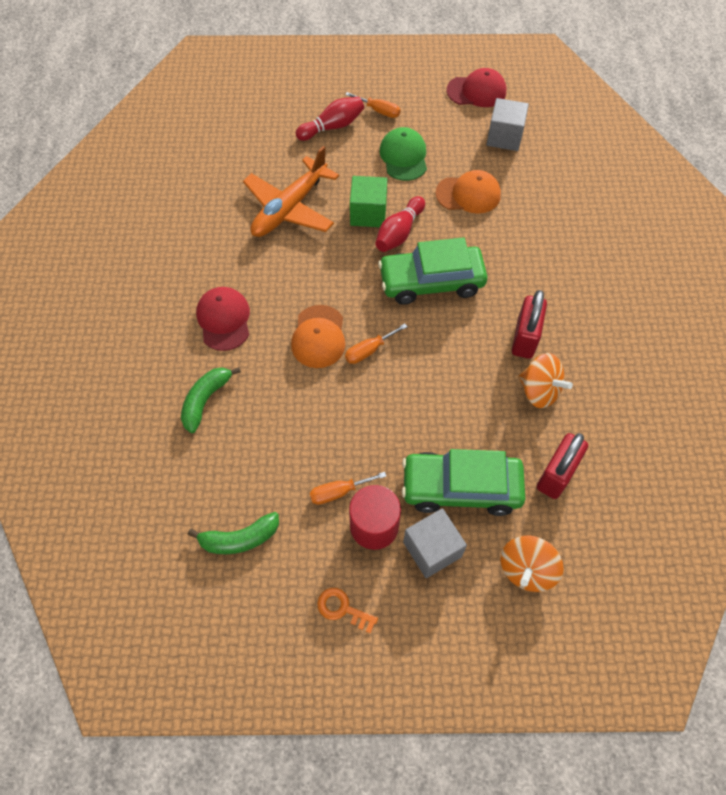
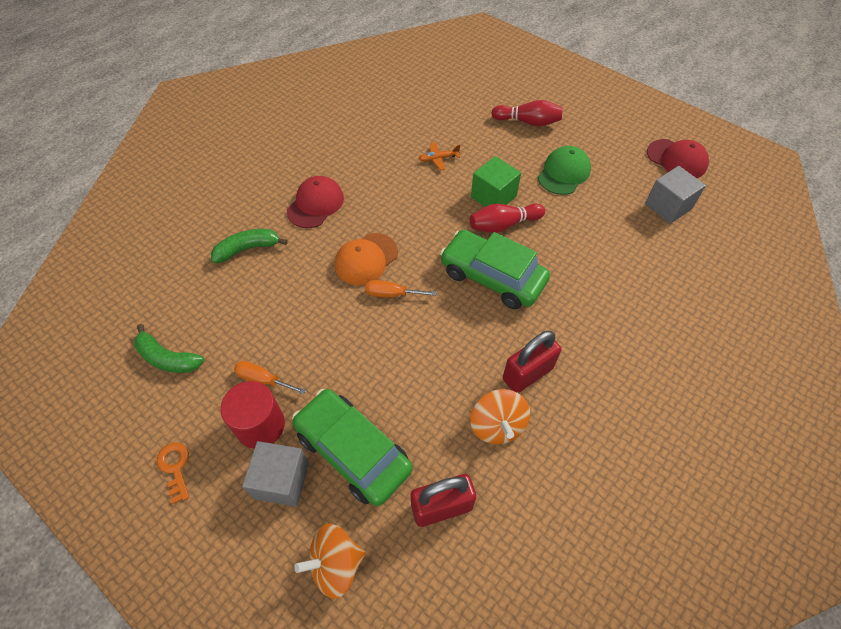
camera: 40 degrees right, 5 degrees down
orange plane [243,146,339,237] -> orange plane [419,142,460,170], size x0.40
orange screwdriver [345,92,401,118] -> none
orange cap [435,170,501,214] -> none

